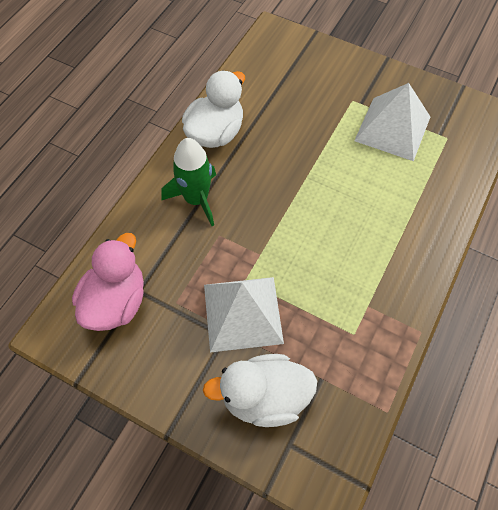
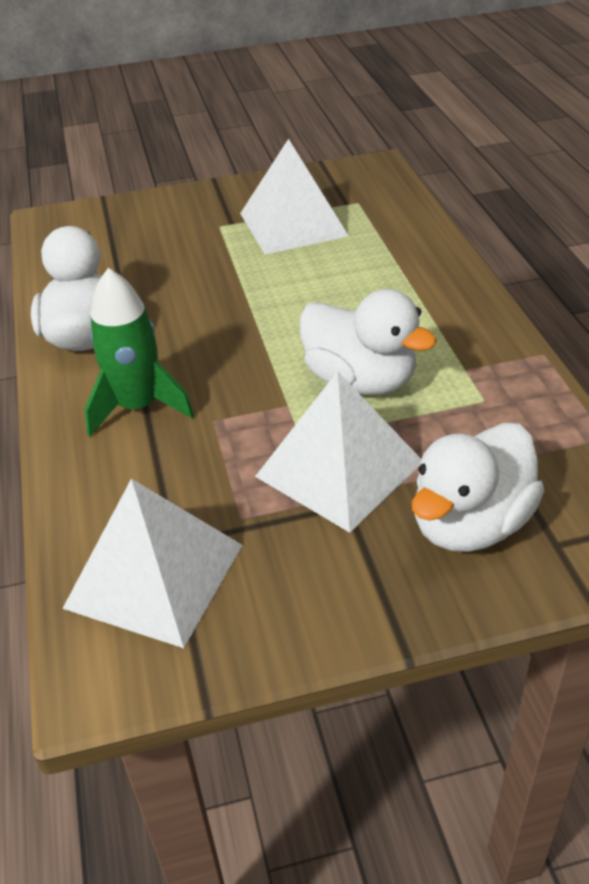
camera: 40 degrees left, 20 degrees down
pink duck [72,233,144,331] -> white pyramid [62,479,243,648]
none -> white duck [299,289,437,395]

